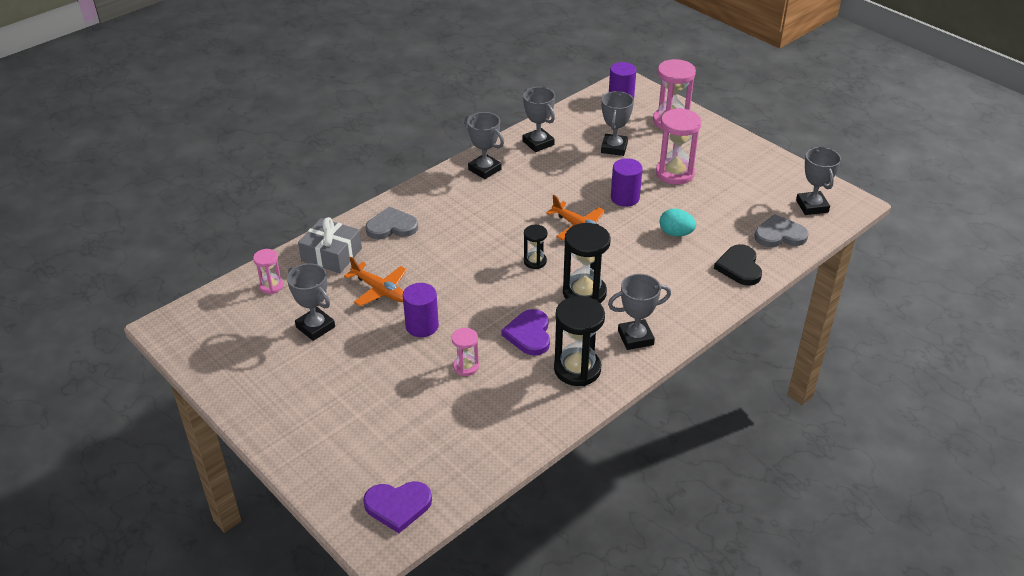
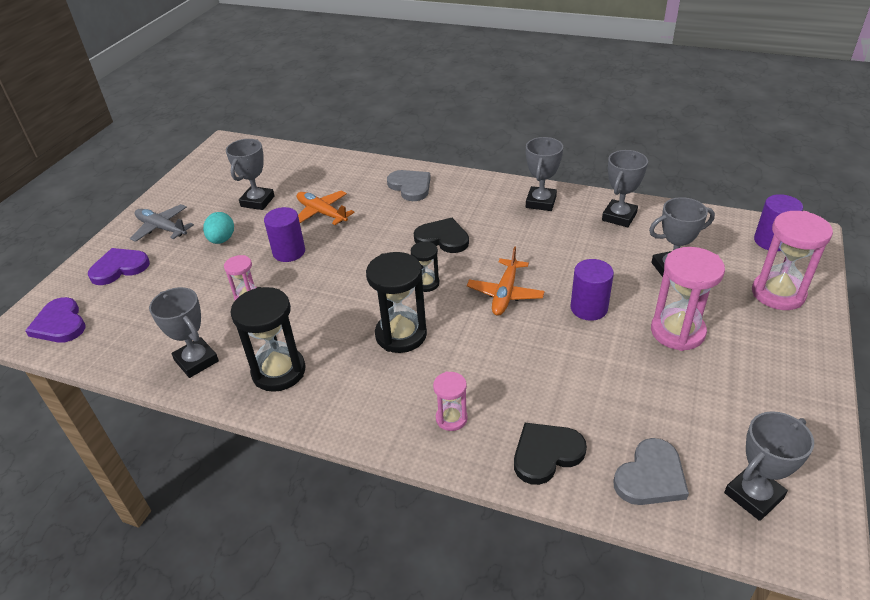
camera: 65 degrees right, 0 degrees up
pink hourglass [253,249,283,294] -> pink hourglass moved to [433,371,468,431]
grey gift [298,217,362,273] -> none
orange plane [344,257,407,306] -> orange plane turned 120 degrees clockwise [297,191,355,225]
purple heart [501,309,550,356] -> purple heart moved to [88,248,150,285]
grey trophy [608,274,671,350] -> grey trophy moved to [149,287,219,378]
turquoise egg [660,209,696,236] -> turquoise egg moved to [203,212,234,244]
grey heart [755,214,809,247] -> grey heart turned 75 degrees clockwise [613,438,689,505]
none -> grey plane [130,204,194,242]
none -> black heart [414,218,469,253]

